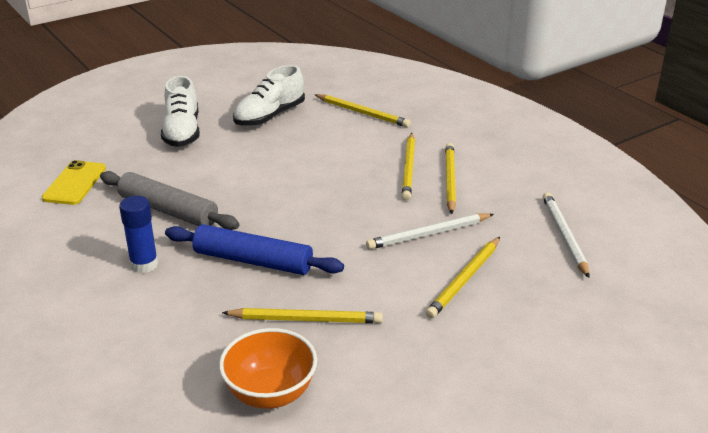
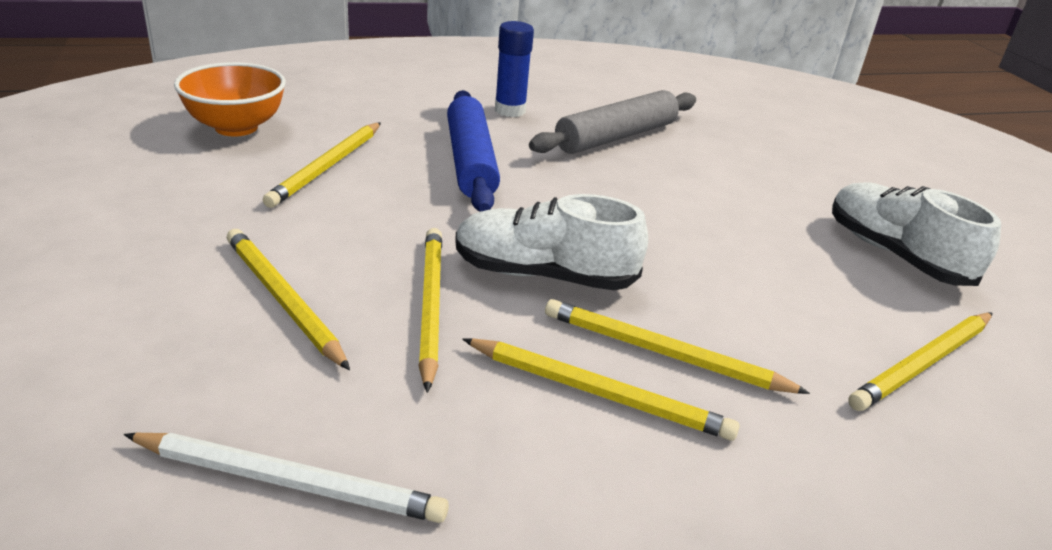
camera: 105 degrees right, 0 degrees up
yellow phone [42,160,106,205] -> none
white shoe [161,76,200,147] -> white shoe moved to [455,194,648,290]
blue rolling pin [165,224,344,275] -> blue rolling pin turned 45 degrees counterclockwise [447,90,500,212]
white pencil [366,213,494,250] -> yellow pencil [418,228,442,393]

